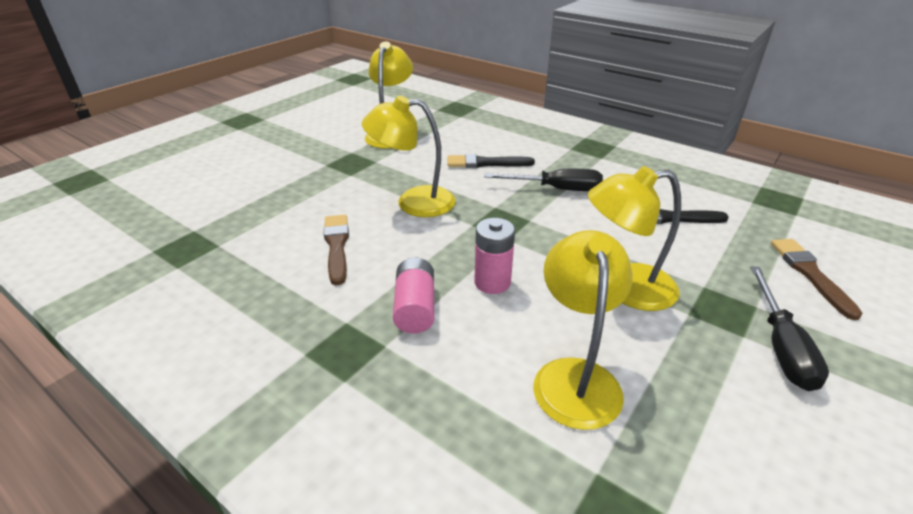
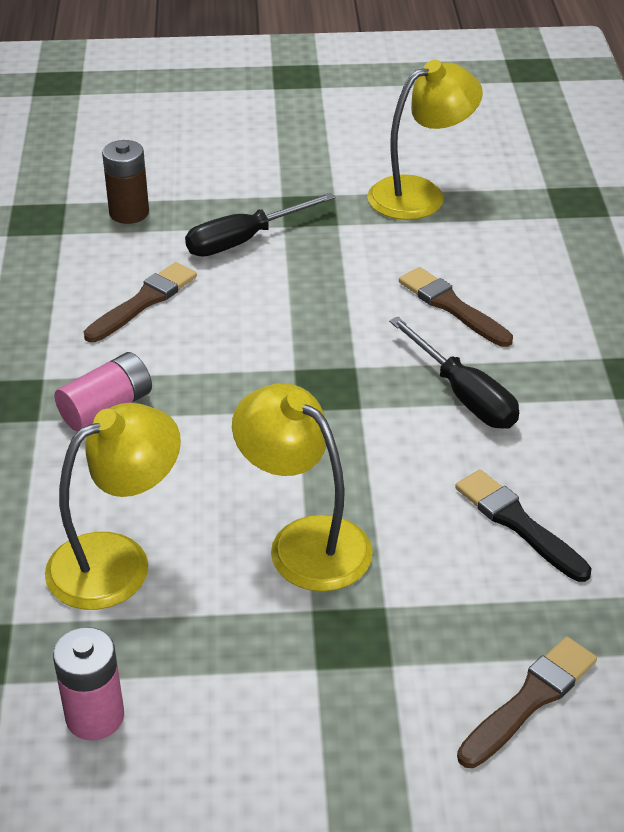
camera: 50 degrees right, 5 degrees up
yellow lamp [362,96,456,217] -> none
black brush [448,154,535,168] -> brown brush [399,267,513,347]
pink battery [474,218,515,294] -> pink battery moved to [53,627,124,741]
black screwdriver [750,266,829,391] -> black screwdriver moved to [185,193,335,257]
none -> brown battery [102,140,149,224]

